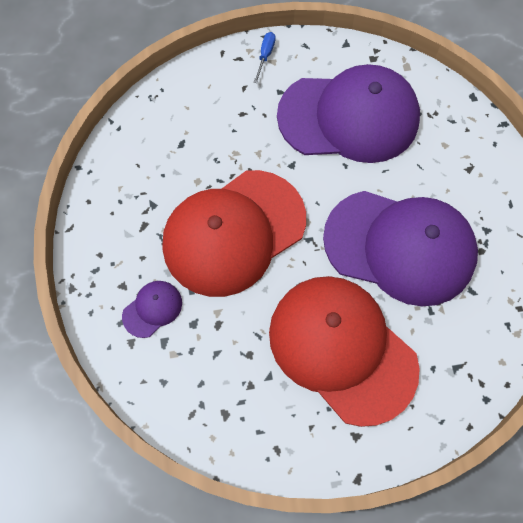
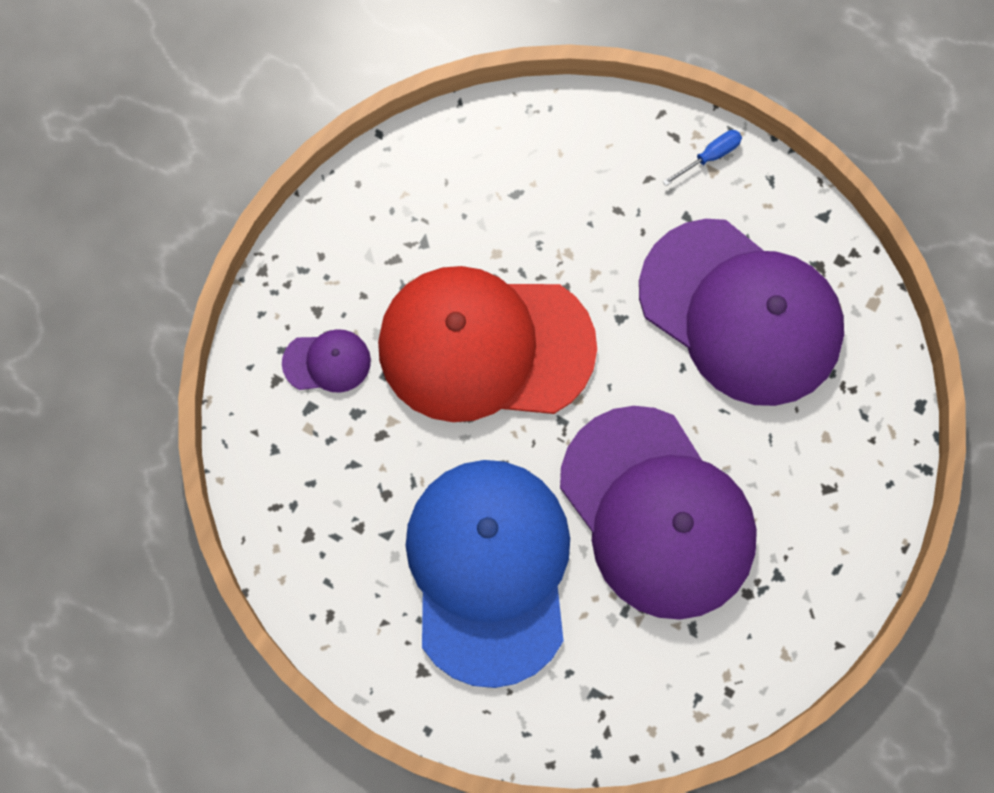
camera: 40 degrees right, 5 degrees up
red cap [269,276,420,427] -> blue cap [406,460,570,688]

